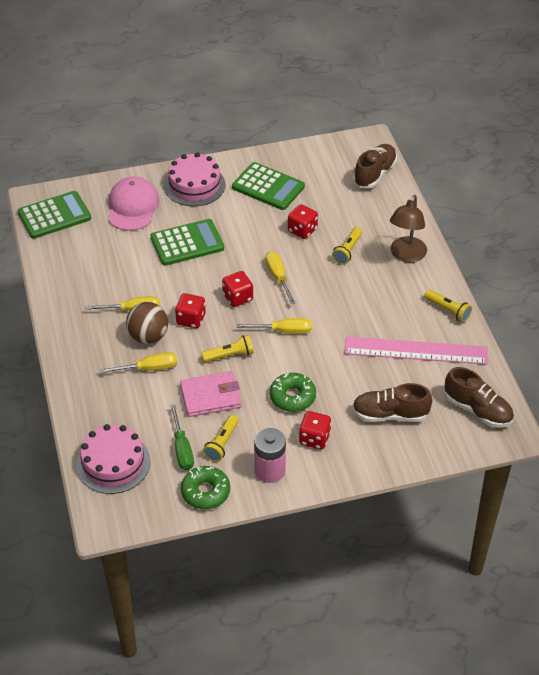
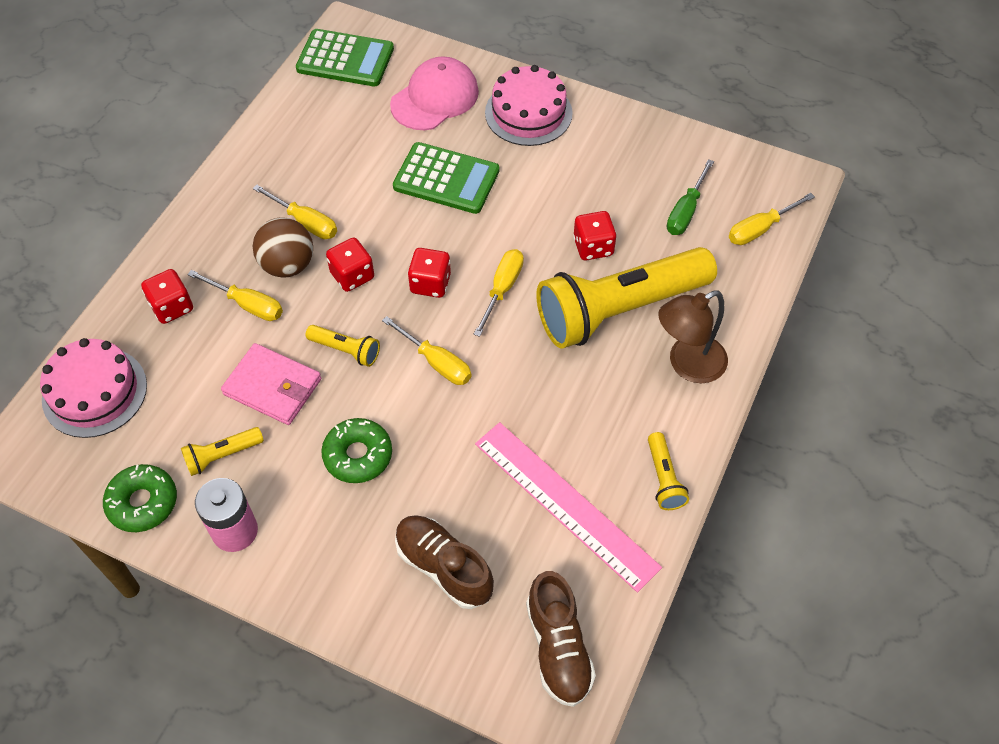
camera: 40 degrees right, 10 degrees up
green screwdriver [170,404,194,470] -> green screwdriver moved to [667,159,714,235]
green calculator [232,162,305,210] -> none
red dice [299,411,331,449] -> red dice moved to [141,269,193,324]
yellow flashlight [332,227,362,265] -> yellow flashlight [536,247,717,349], size x2.46
brown shoe [353,144,397,188] -> yellow screwdriver [729,193,815,245]

